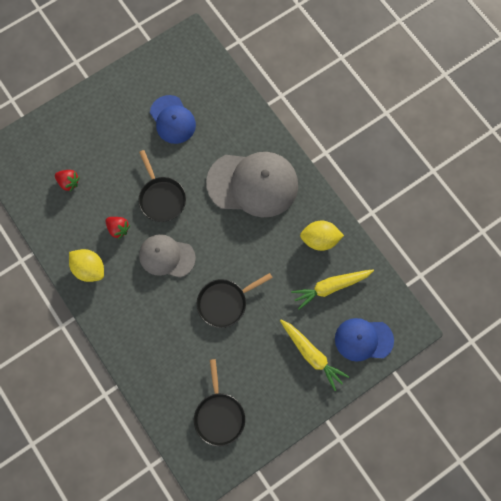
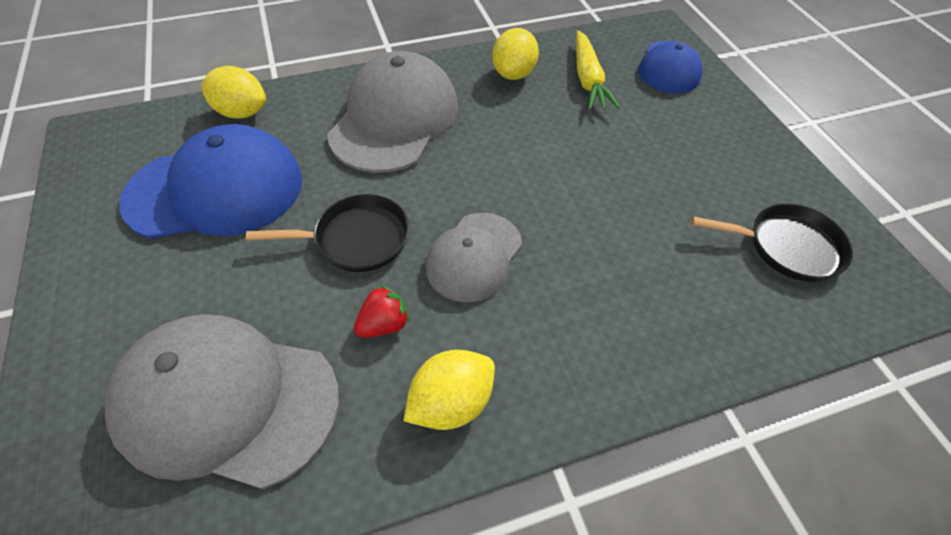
camera: 75 degrees left, 20 degrees down
red strawberry [55,170,80,192] -> grey cap [104,314,339,489]
blue cap [150,95,196,144] -> blue cap [119,124,302,239], size x1.66
black pan [197,273,273,328] -> none
yellow carrot [280,320,349,391] -> none
none -> yellow lemon [201,66,266,119]

